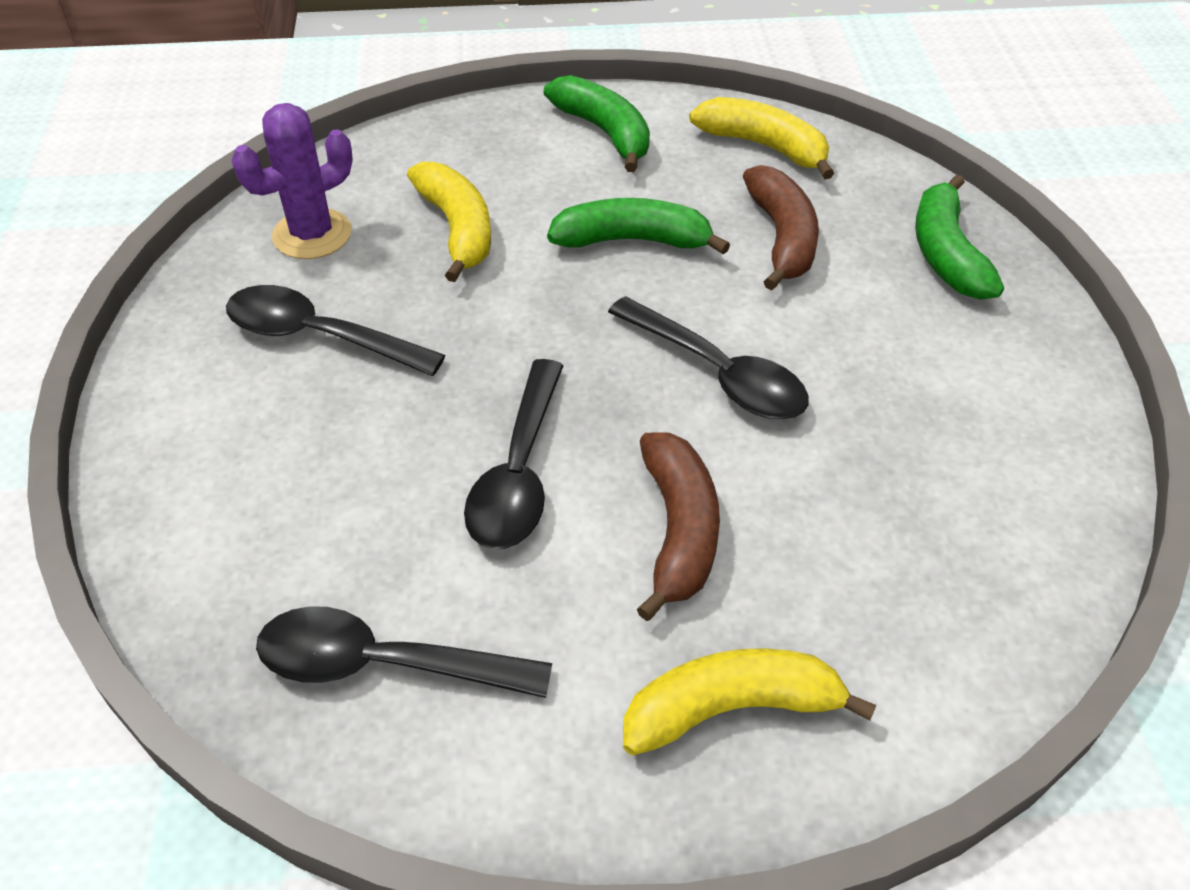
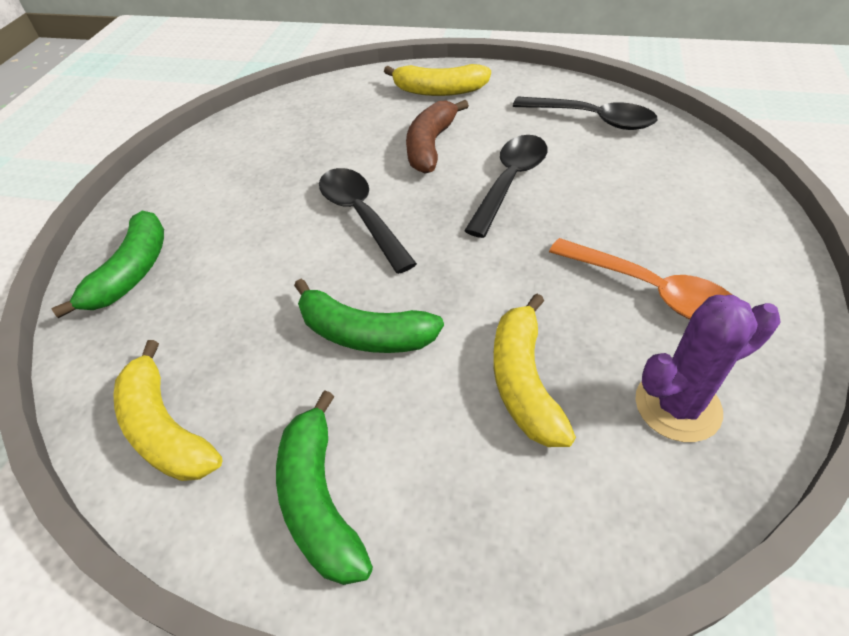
camera: 160 degrees left, 0 degrees up
black spoon [226,285,445,376] -> orange spoon [549,238,732,320]
brown banana [743,165,819,290] -> none

